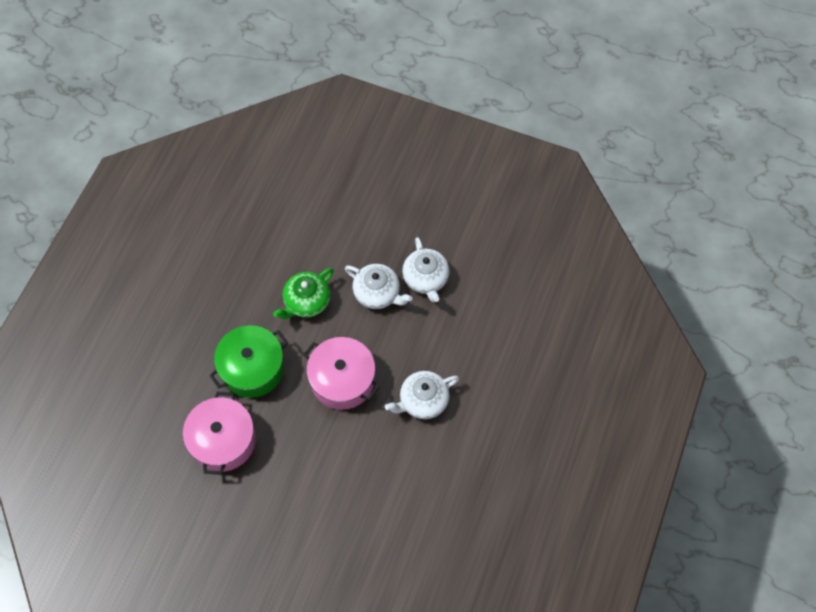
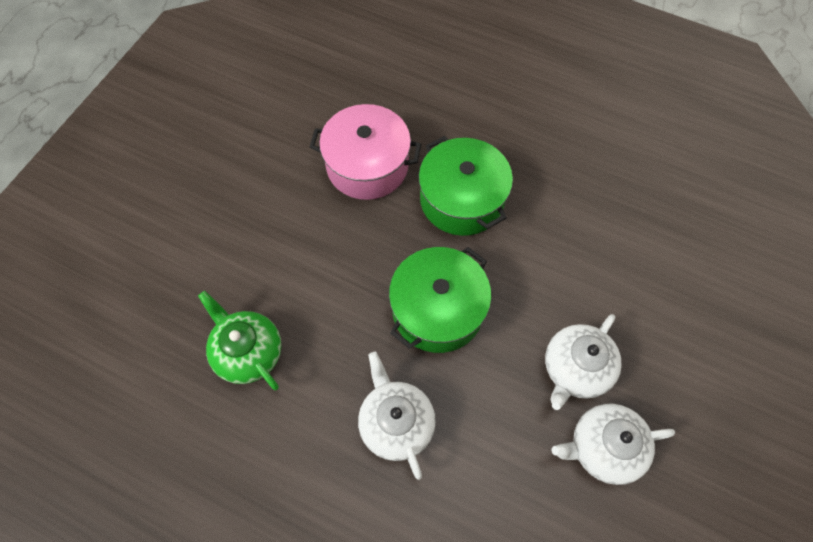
camera: 95 degrees right, 0 degrees up
green teapot [273,268,334,319] -> green teapot moved to [198,291,281,390]
pink pot [303,337,380,410] -> green pot [389,247,491,353]

